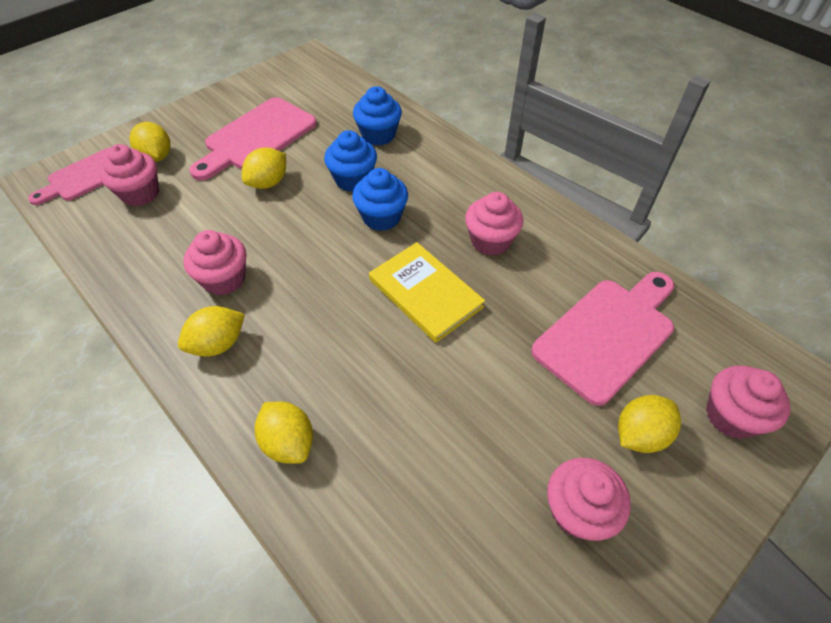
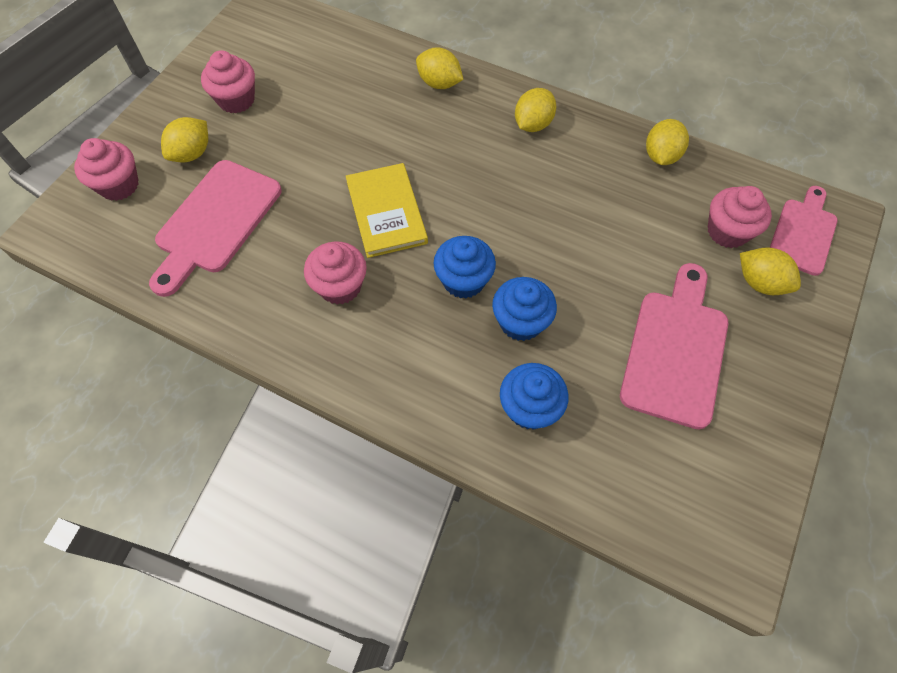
camera: 160 degrees right, 10 degrees up
pink cupcake [183,230,246,296] -> none
yellow lemon [242,147,286,189] -> yellow lemon moved to [646,119,689,165]
yellow book [369,242,485,343] -> yellow book turned 45 degrees clockwise [346,163,428,258]

